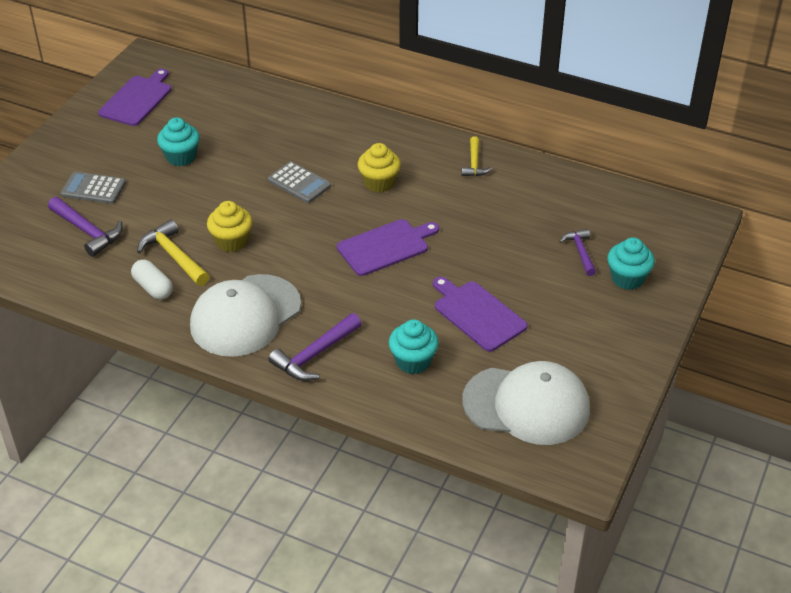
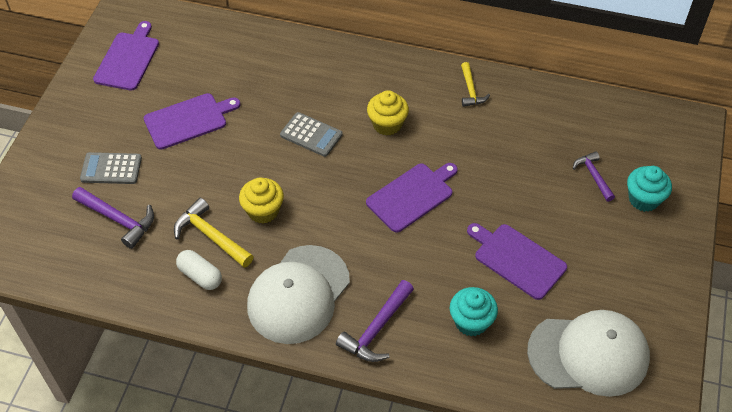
camera: 10 degrees left, 10 degrees up
turquoise cupcake [157,117,200,166] -> purple cutting board [144,93,241,150]

